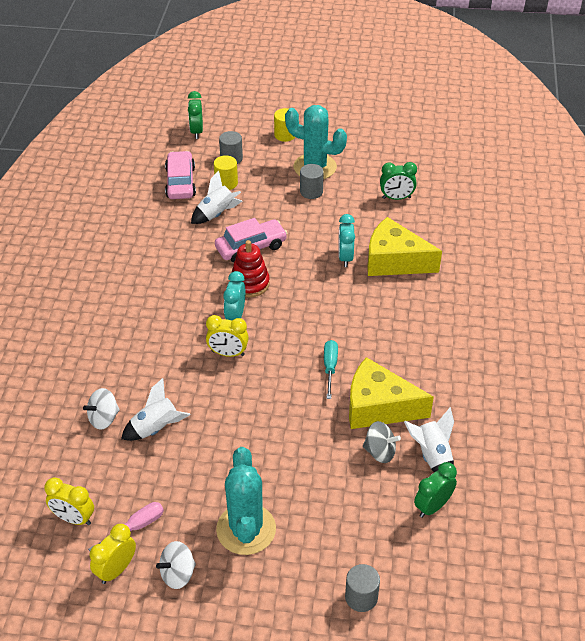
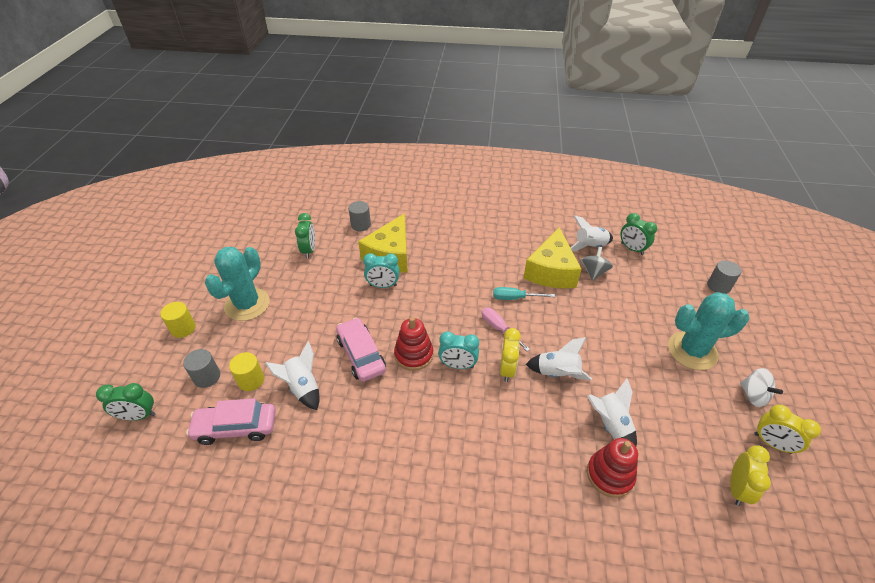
camera: 90 degrees left, 0 degrees up
white spinning top [83,388,120,430] -> red stacking toy [587,438,638,498]
pink screwdriver [88,502,164,551] -> pink screwdriver moved to [481,308,530,351]
grey cylinder [300,164,324,199] -> grey cylinder moved to [348,201,371,231]
none -> white rocket [526,337,592,380]

